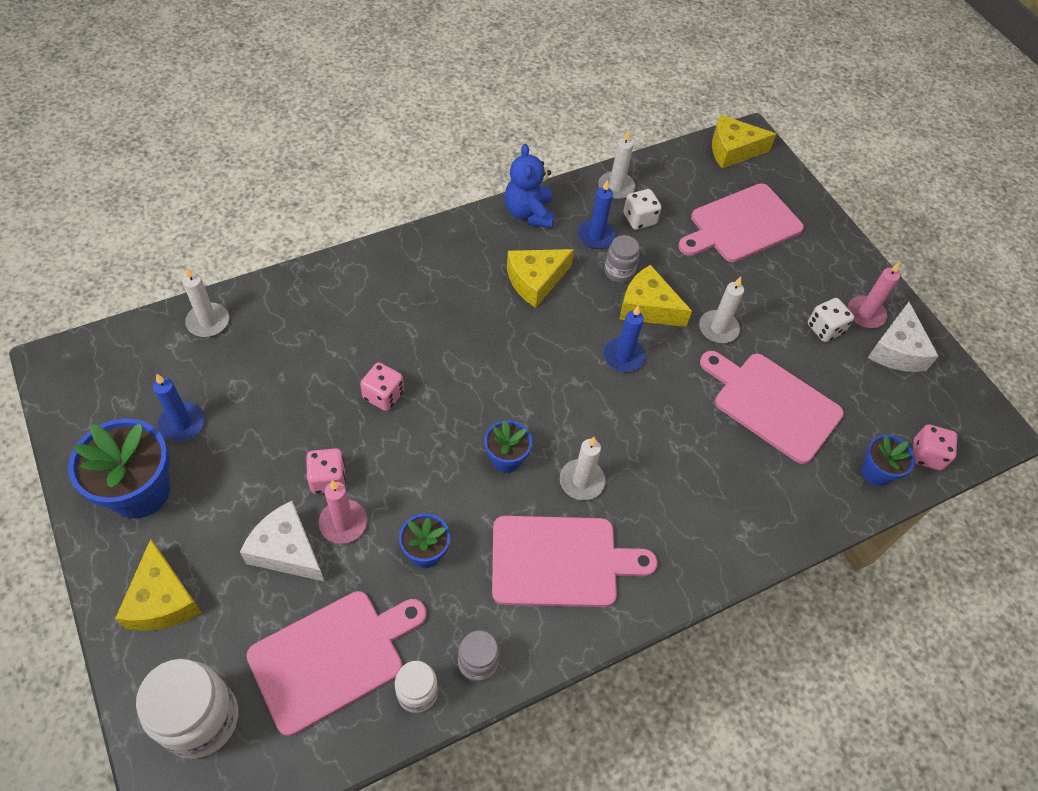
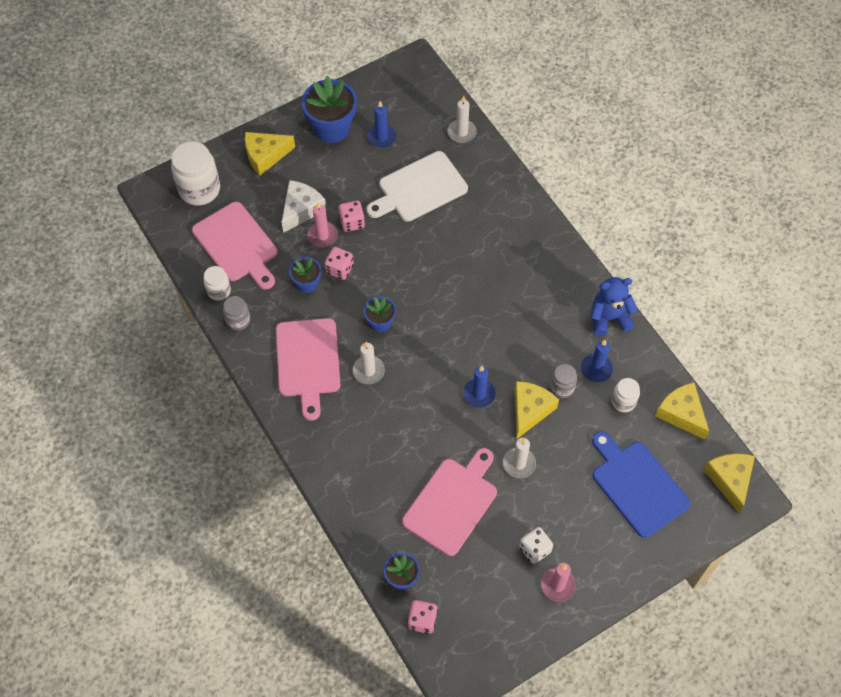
camera: 90 degrees right, 5 degrees up
pink dice [360,362,404,411] -> pink dice moved to [325,247,354,280]
yellow cheese [507,249,574,308] -> yellow cheese moved to [655,382,709,440]
white candle [598,129,635,199] -> none
white dice [623,189,661,230] -> white jar [611,378,640,413]
pink cutting board [678,183,804,262] -> blue cutting board [592,431,690,538]
white cheese [868,302,938,372] -> none
none -> white cutting board [366,151,468,222]

